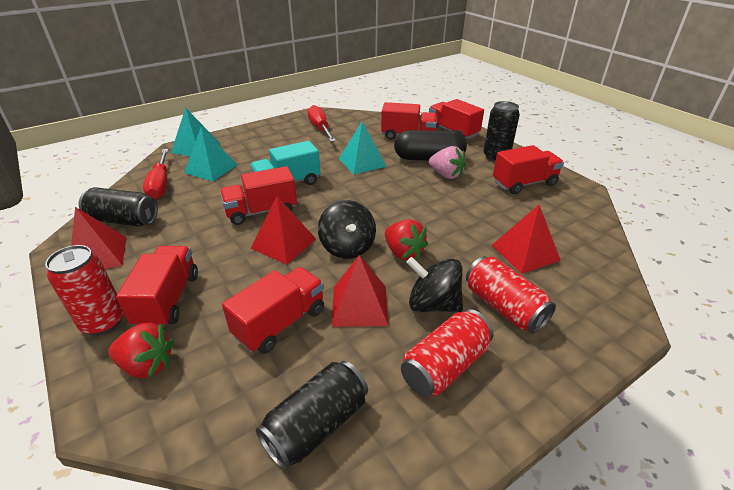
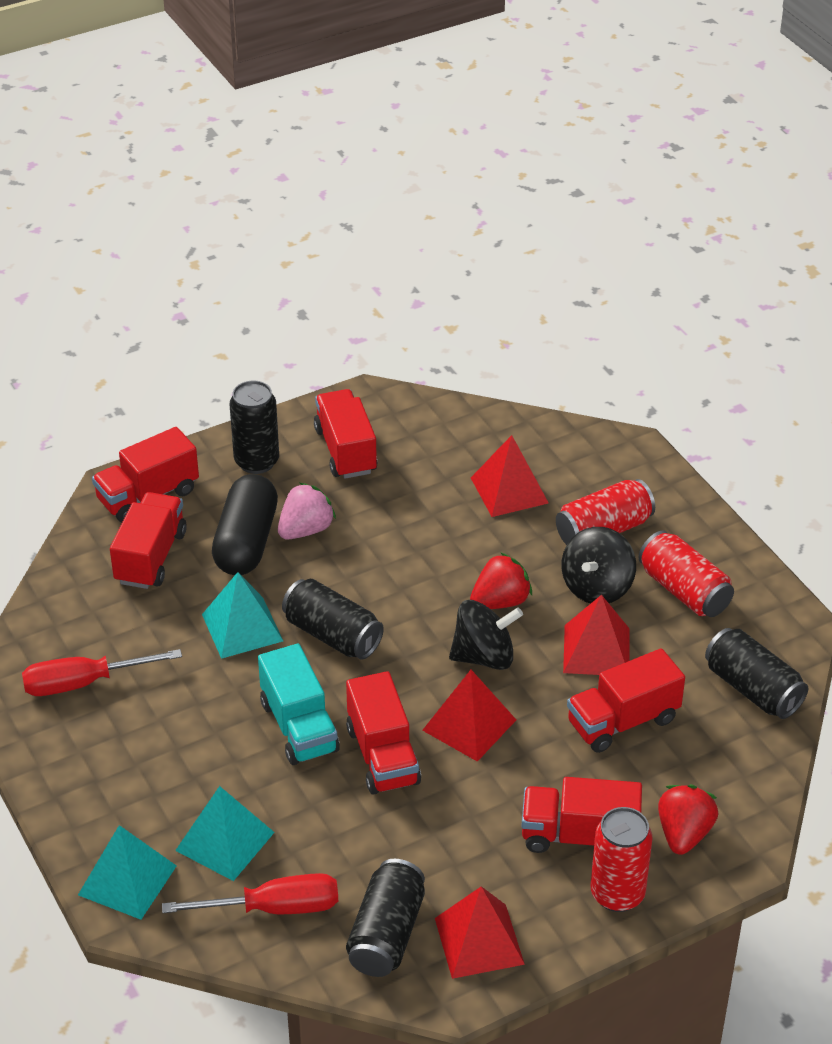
camera: 85 degrees left, 5 degrees up
red truck [222,267,324,354] -> red truck turned 75 degrees counterclockwise [567,648,685,753]
none -> black can [282,579,384,660]

